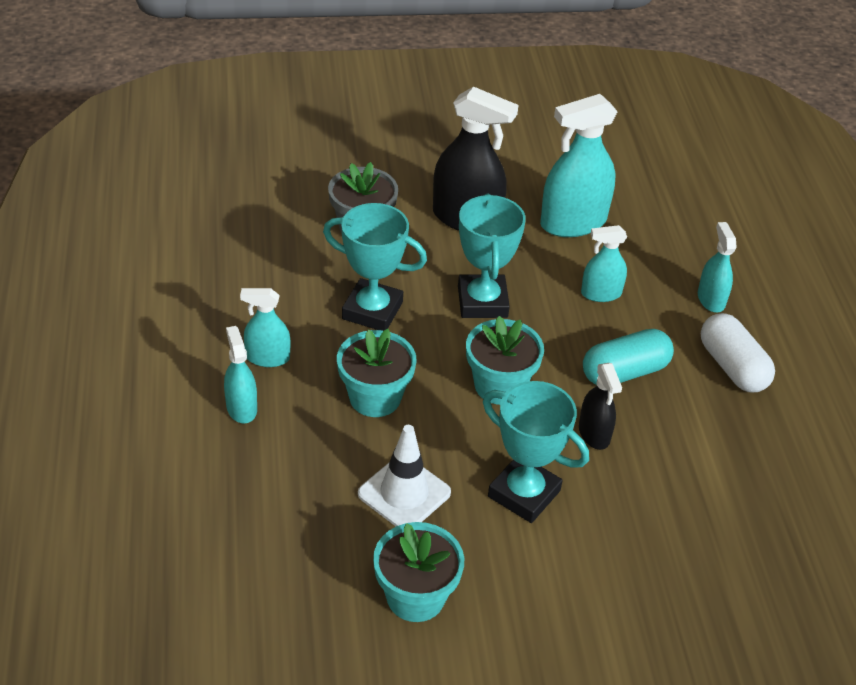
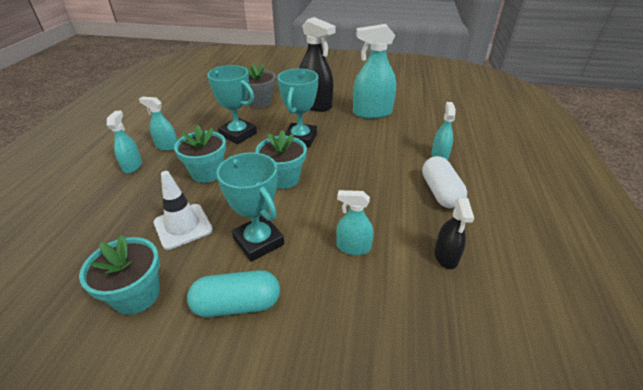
camera: 20 degrees right, 5 degrees down
black spray bottle [579,363,622,450] -> black spray bottle moved to [434,198,474,269]
turquoise spray bottle [581,225,627,302] -> turquoise spray bottle moved to [336,190,374,255]
turquoise capsule [583,329,674,385] -> turquoise capsule moved to [187,270,280,317]

